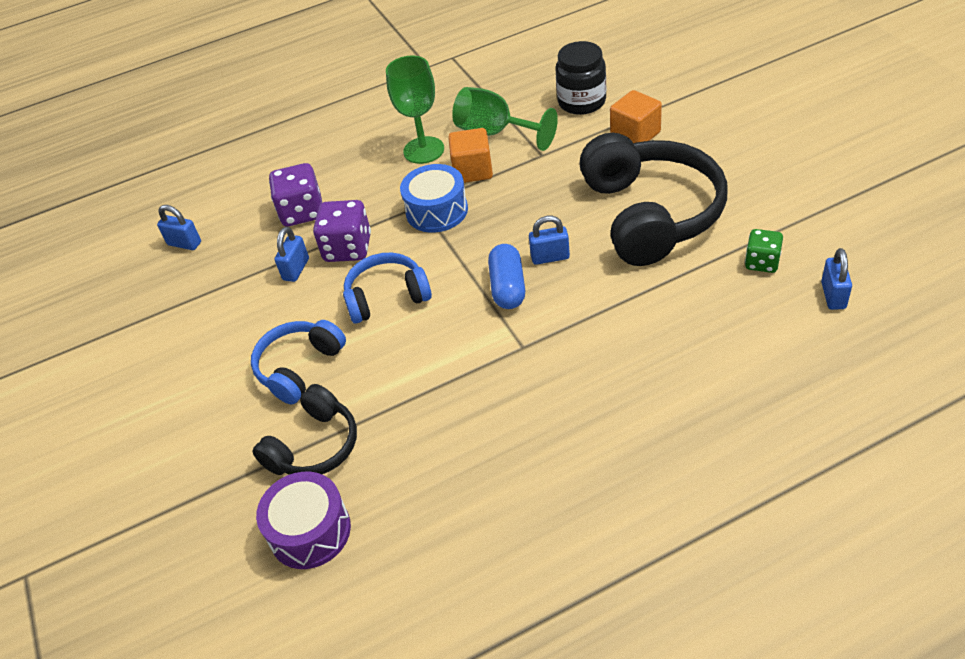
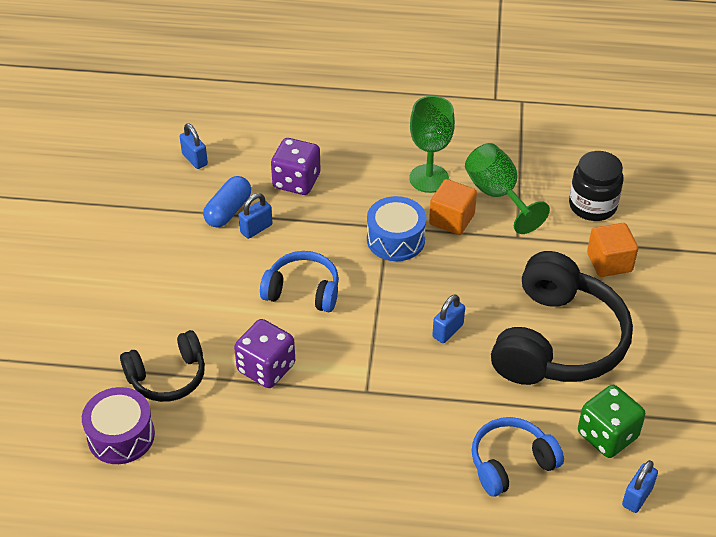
camera: 25 degrees right, 0 degrees up
blue headphones [251,320,346,404] -> blue headphones moved to [471,417,564,497]
purple dice [313,200,371,262] -> purple dice moved to [234,319,295,388]
blue capsule [488,244,525,309] -> blue capsule moved to [203,176,251,227]
blue padlock [529,215,570,265] -> blue padlock turned 75 degrees counterclockwise [432,294,465,343]
green dice [745,229,783,273] -> green dice [578,385,646,458], size x1.59

